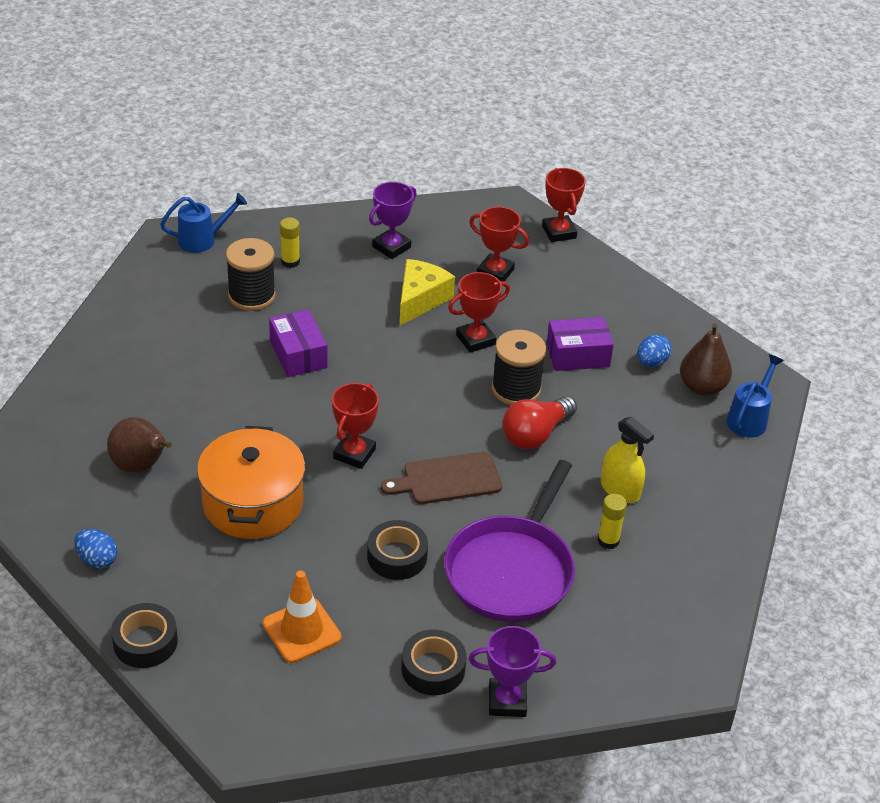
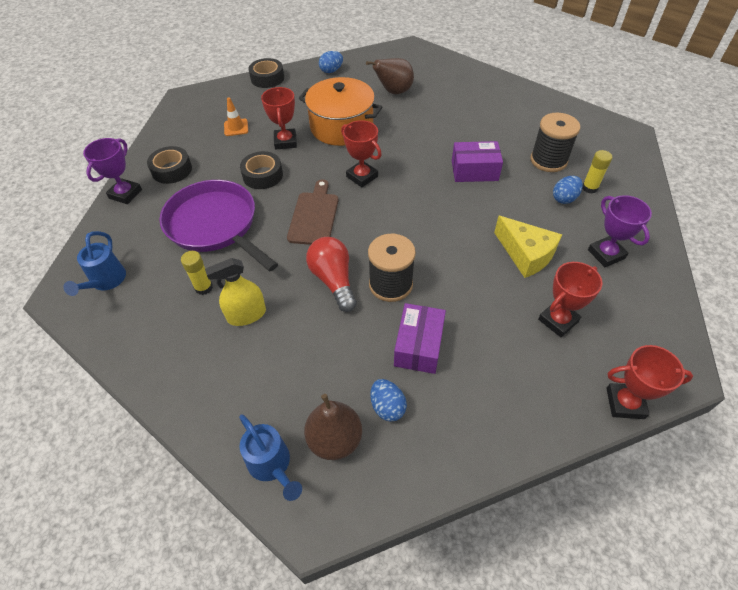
camera: 115 degrees right, 10 degrees up
blue watering can [160,193,247,253] -> blue watering can moved to [63,231,126,296]
orange traffic cone [263,571,341,663] -> orange traffic cone [224,98,248,136], size x0.64
red trophy [448,272,510,353] -> red trophy moved to [261,87,297,149]
none -> blue egg [553,176,583,204]

